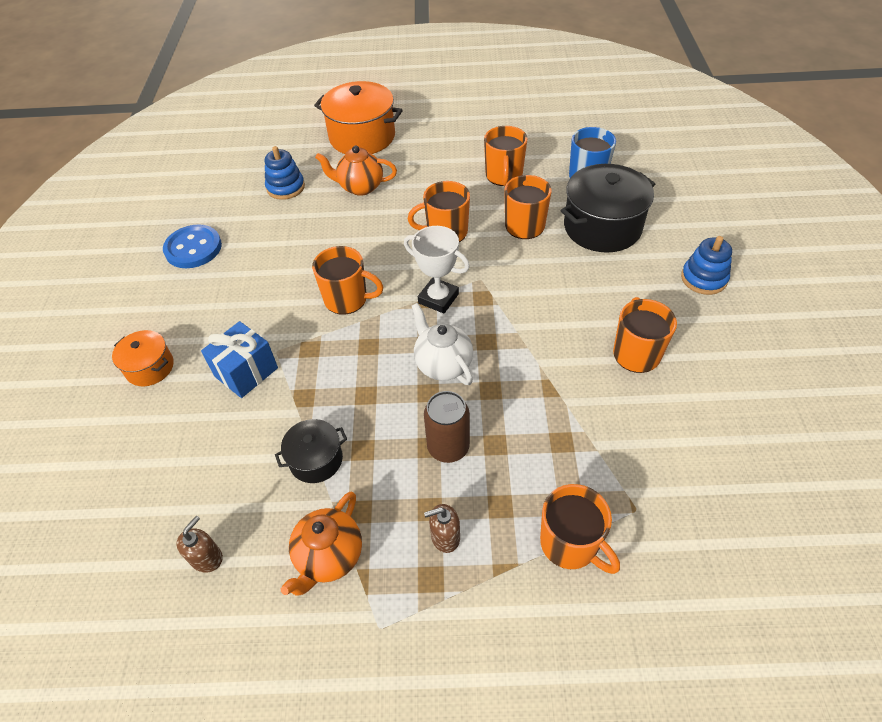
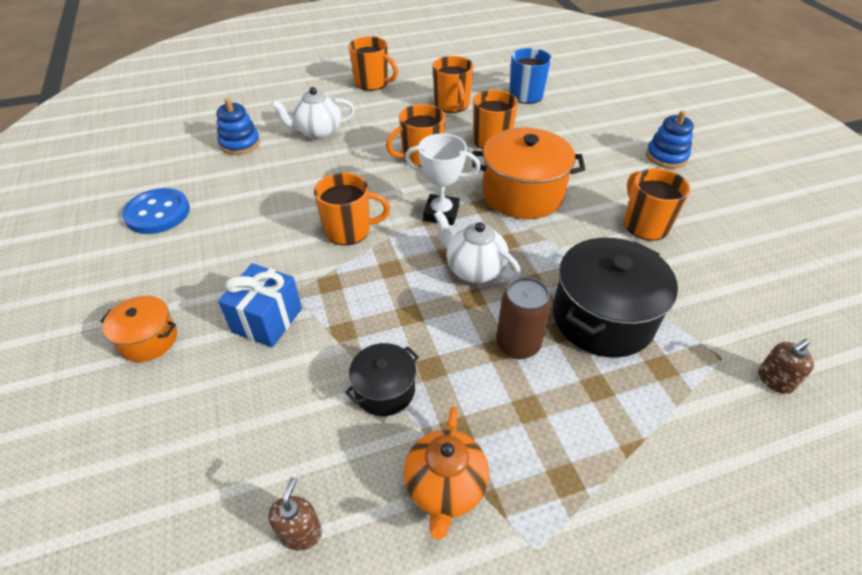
camera: 20 degrees left, 5 degrees down
orange pot [314,81,403,154] -> orange pot moved to [472,128,585,219]
orange teapot [315,145,397,196] -> white teapot [271,87,355,140]
brown soap dispenser [424,504,460,553] -> brown soap dispenser moved to [758,339,814,394]
orange mug [540,484,620,574] -> orange mug moved to [349,36,398,91]
black pot [560,164,655,253] -> black pot moved to [553,238,678,358]

